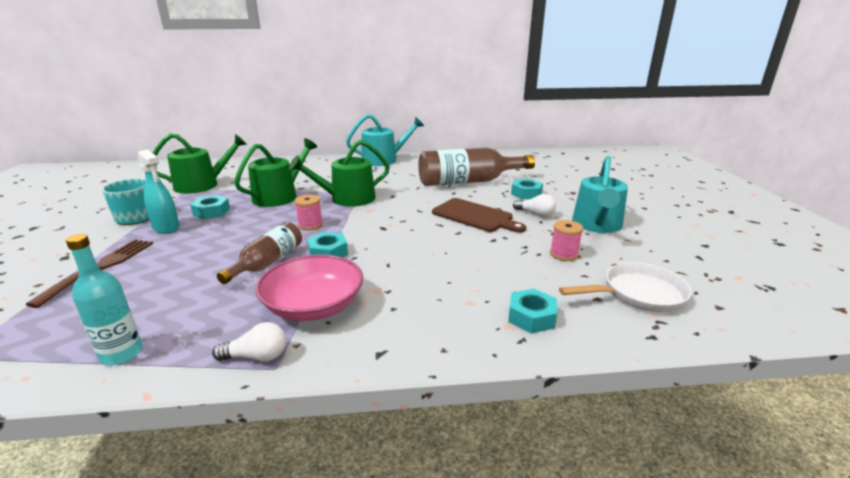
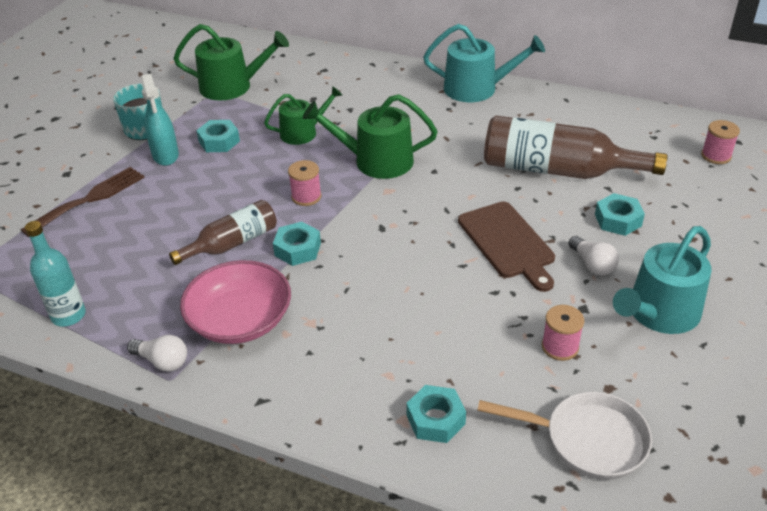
camera: 30 degrees right, 15 degrees up
green watering can [234,138,317,207] -> green watering can [264,86,342,145], size x0.66
none -> pink spool [701,120,740,164]

